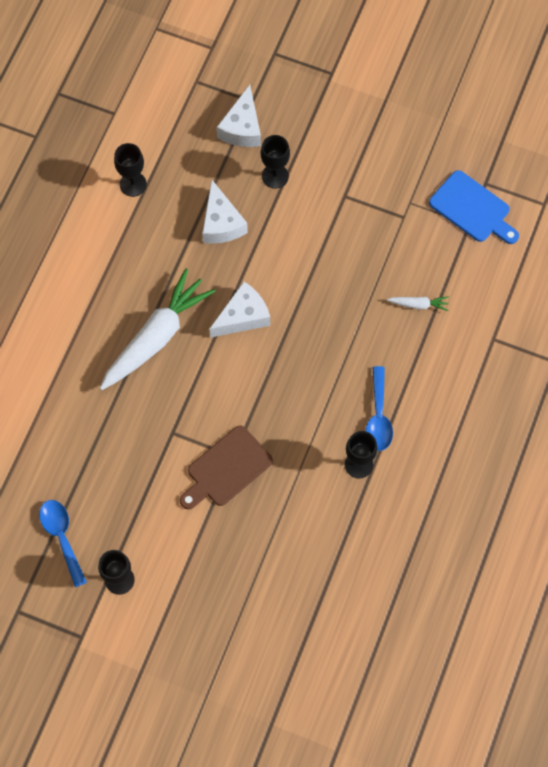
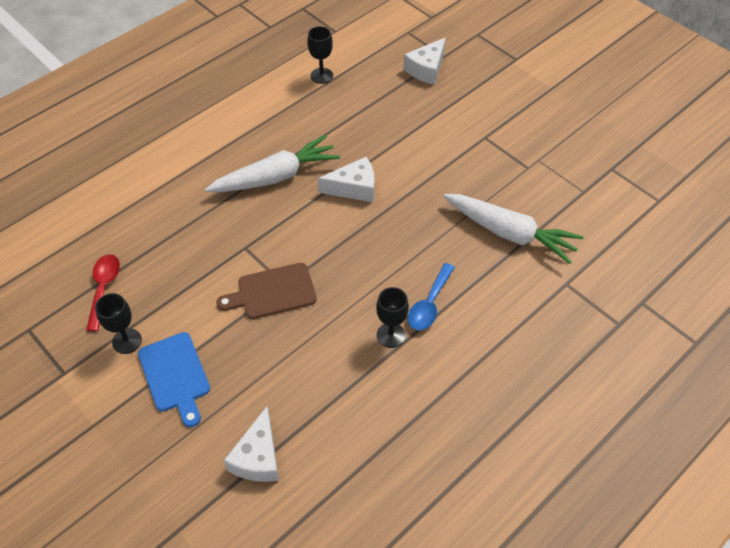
camera: 25 degrees right, 15 degrees down
blue spoon [39,500,87,587] -> red spoon [86,254,120,331]
white cheese [202,180,248,244] -> white cheese moved to [223,406,279,482]
black goblet [261,135,290,189] -> none
white carrot [387,296,449,311] -> white carrot [443,194,583,264], size x2.43
blue cutting board [429,170,519,244] -> blue cutting board moved to [138,332,210,427]

